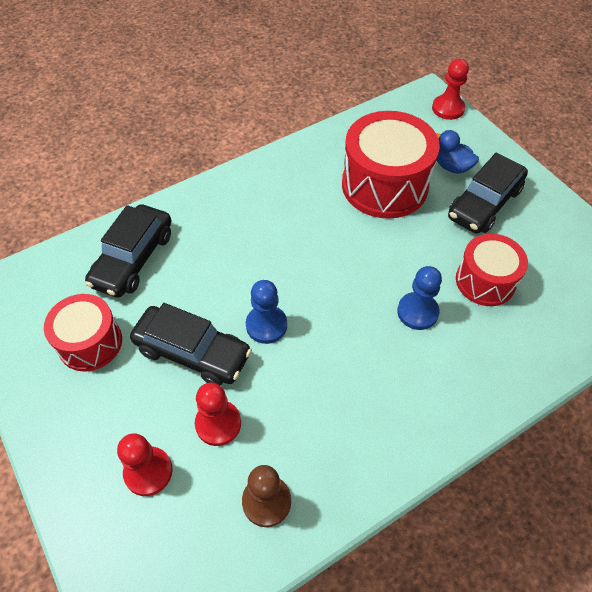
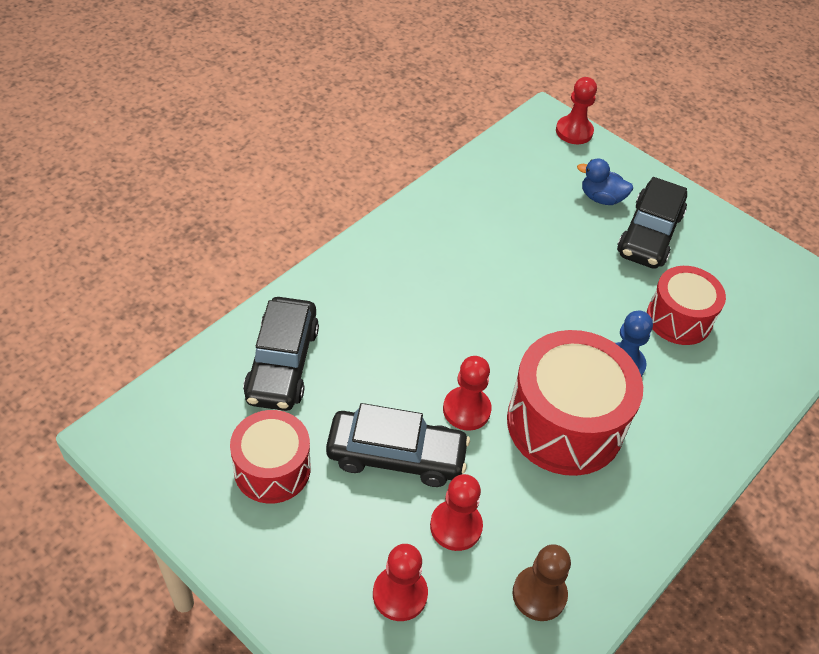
camera: 20 degrees left, 5 degrees down
blue pawn [246,280,287,344] -> red pawn [443,356,492,431]
red drum [342,111,440,219] -> red drum moved to [507,330,643,476]

